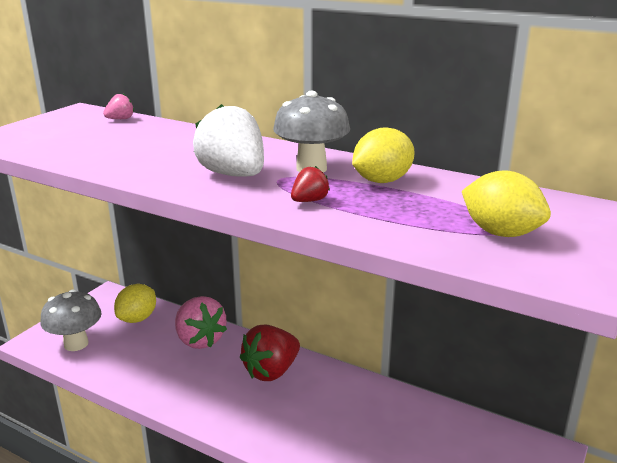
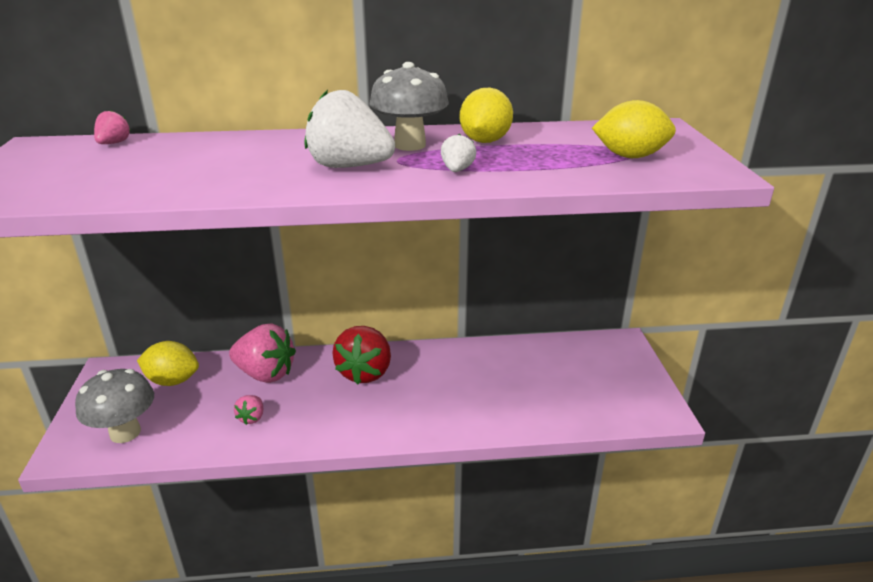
camera: 35 degrees left, 5 degrees up
yellow lemon [114,284,156,323] -> yellow lemon turned 75 degrees counterclockwise [137,341,199,386]
red strawberry [291,166,330,202] -> white strawberry [441,134,476,172]
none -> pink strawberry [234,395,263,425]

